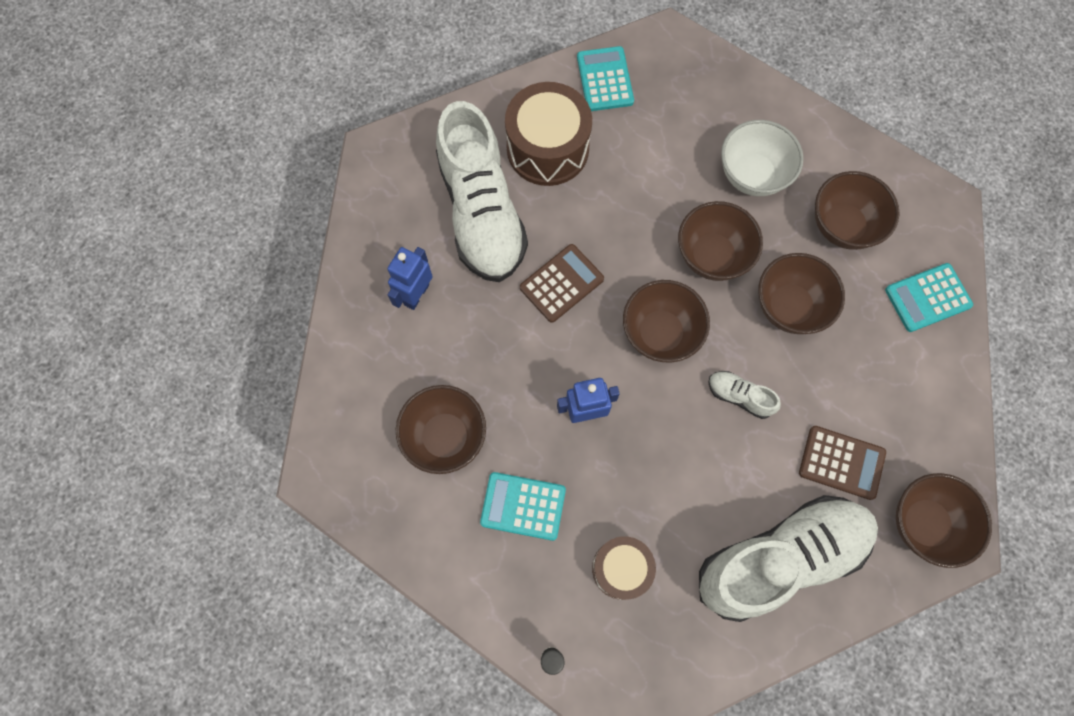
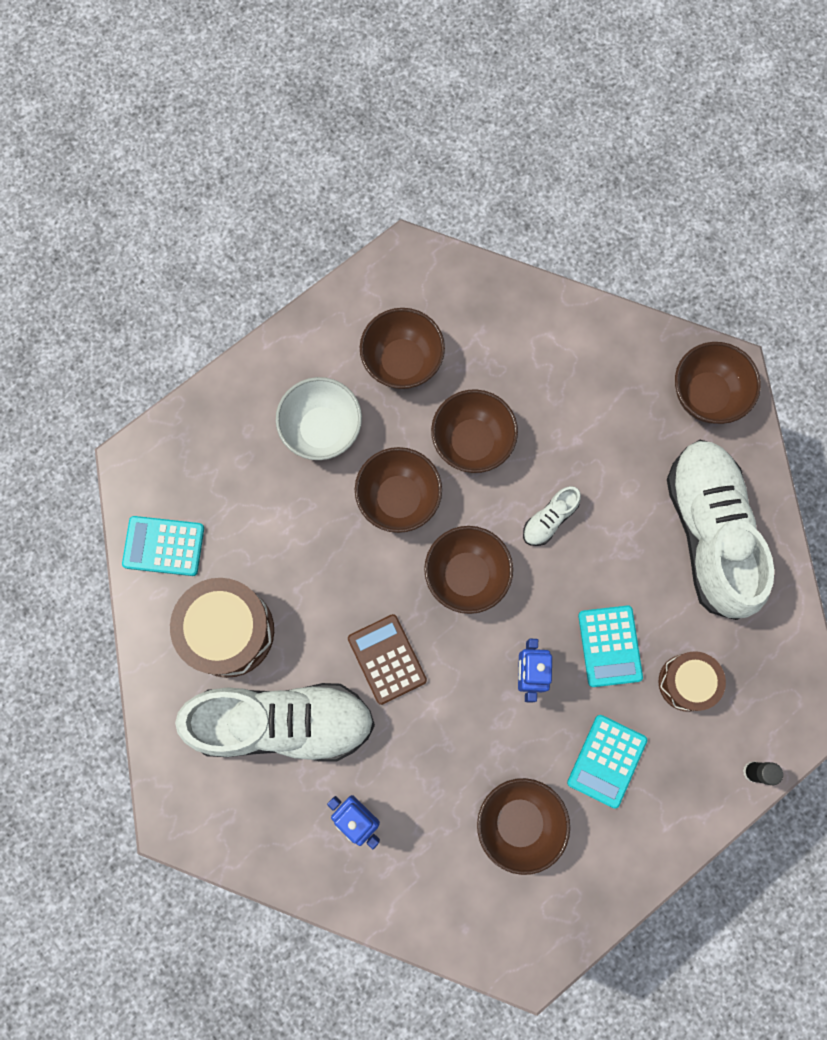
camera: 75 degrees left, 5 degrees up
brown calculator [799,426,886,500] -> none
turquoise calculator [885,263,973,332] -> turquoise calculator moved to [578,605,643,687]

